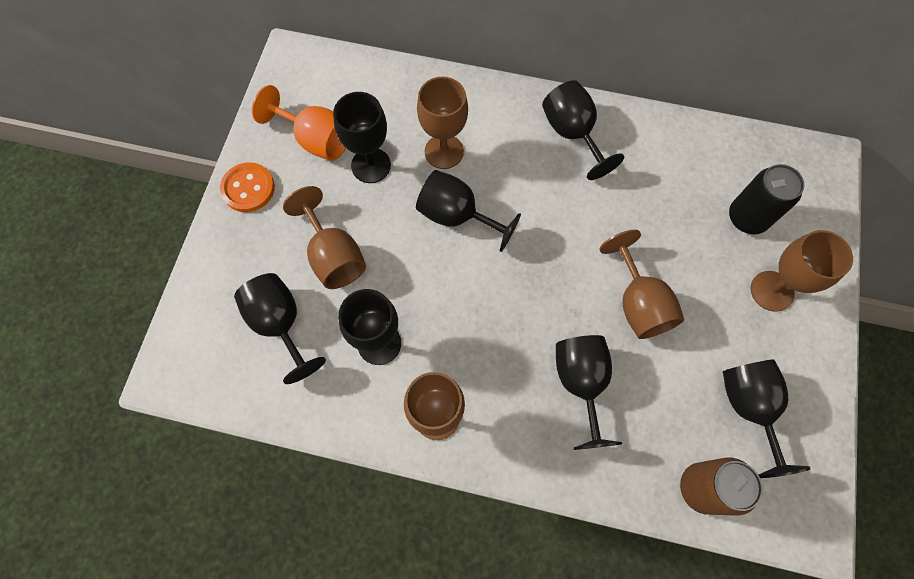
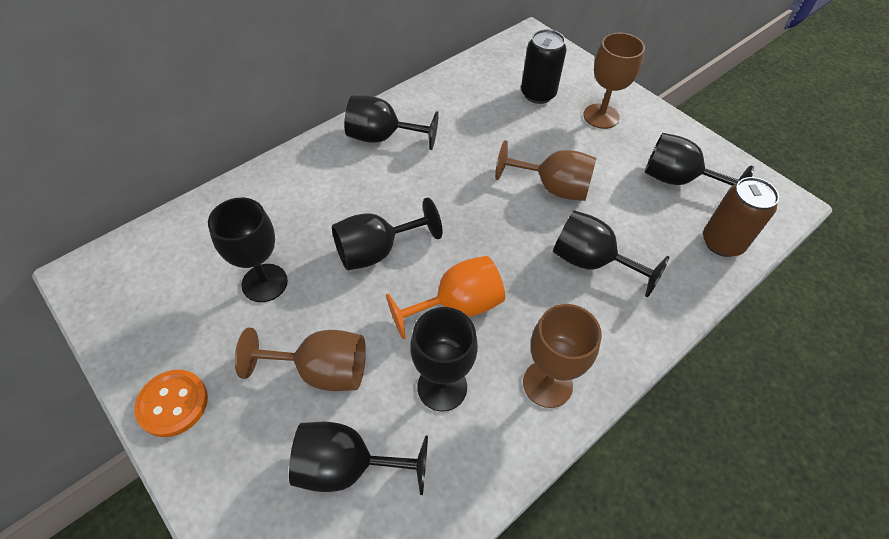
camera: 55 degrees left, 15 degrees down
orange goblet [252,85,346,161] -> orange goblet moved to [386,256,505,340]
brown goblet [417,77,468,169] -> none

